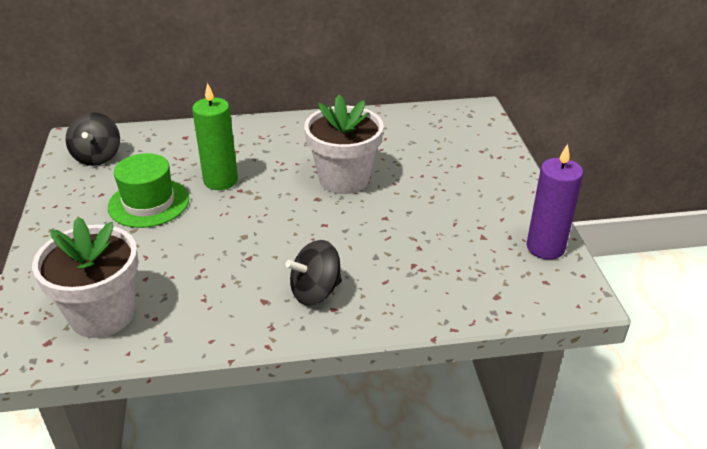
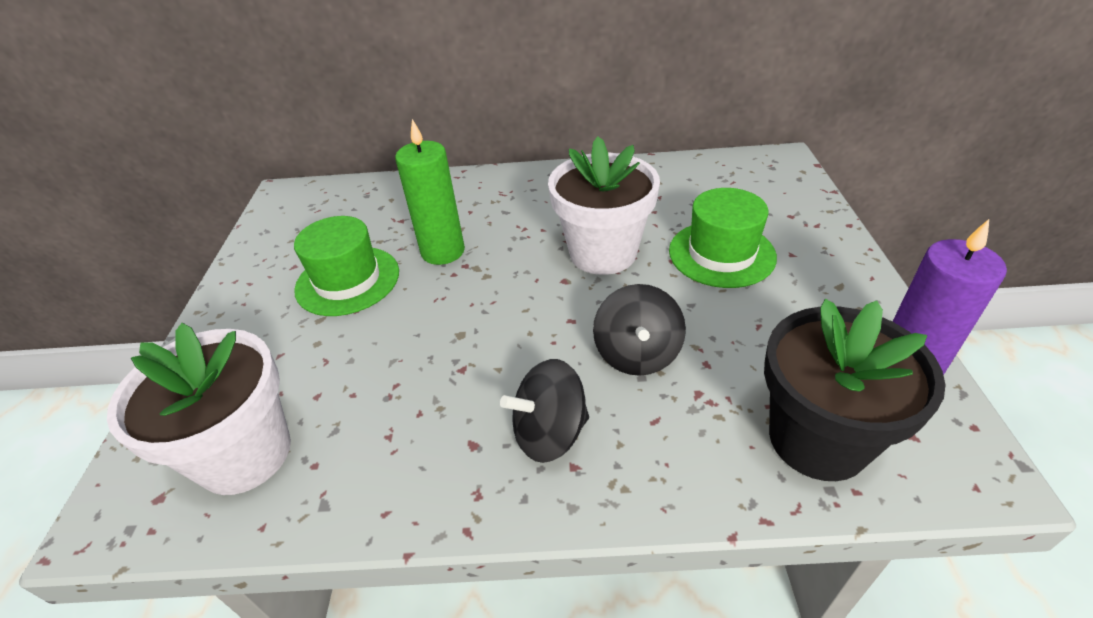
camera: 10 degrees right, 5 degrees up
black spinning top [66,112,120,166] -> black spinning top moved to [593,284,686,376]
none -> green hat [669,188,777,288]
none -> black flower pot [764,299,946,481]

